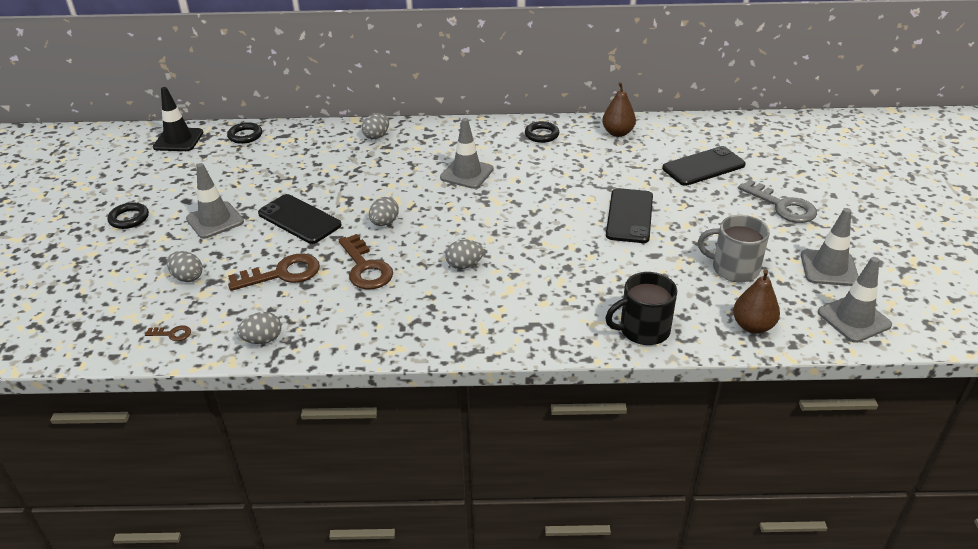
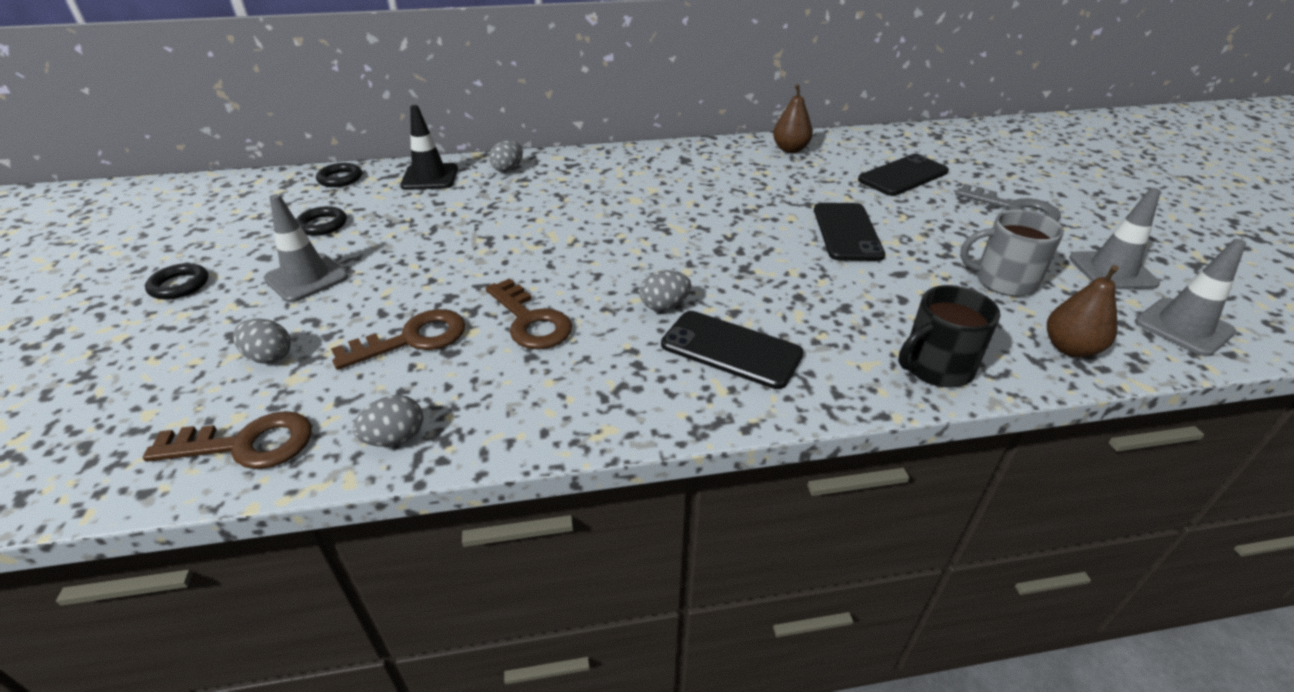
camera: 10 degrees left, 0 degrees up
brown key [145,325,191,341] -> brown key [143,411,312,469], size x2.16
black traffic cone [153,87,203,151] -> black traffic cone moved to [400,105,458,190]
black phone [258,194,342,244] -> black phone moved to [661,311,804,389]
grey egg [369,197,399,226] -> none
grey traffic cone [440,118,494,189] -> none
black ring [525,121,559,143] -> black ring moved to [296,206,347,236]

